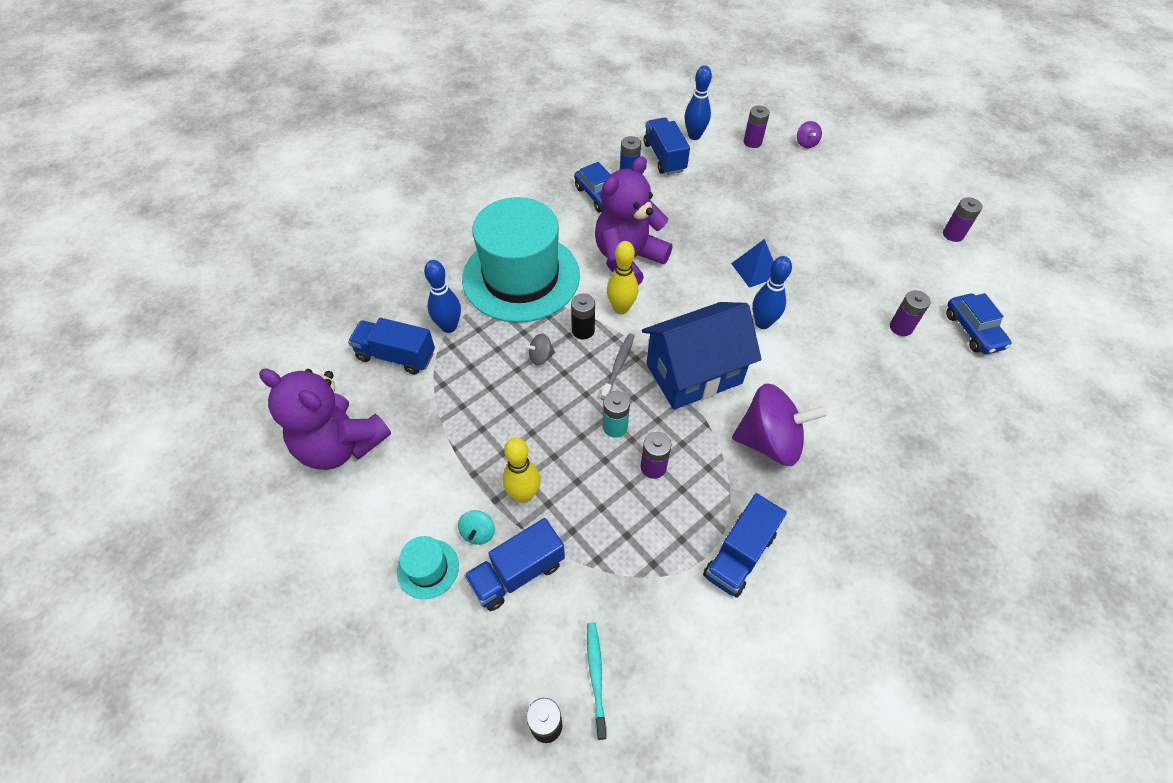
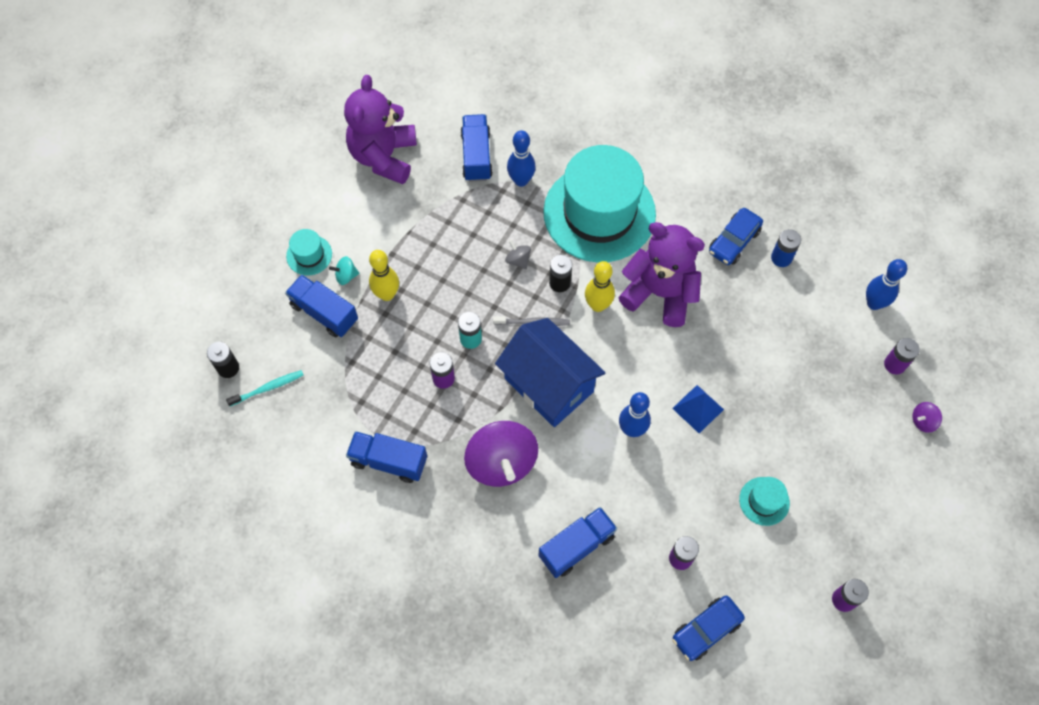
camera: 70 degrees right, 10 degrees up
blue truck [644,117,690,175] -> blue truck moved to [538,507,617,578]
none -> turquoise hat [739,477,790,526]

